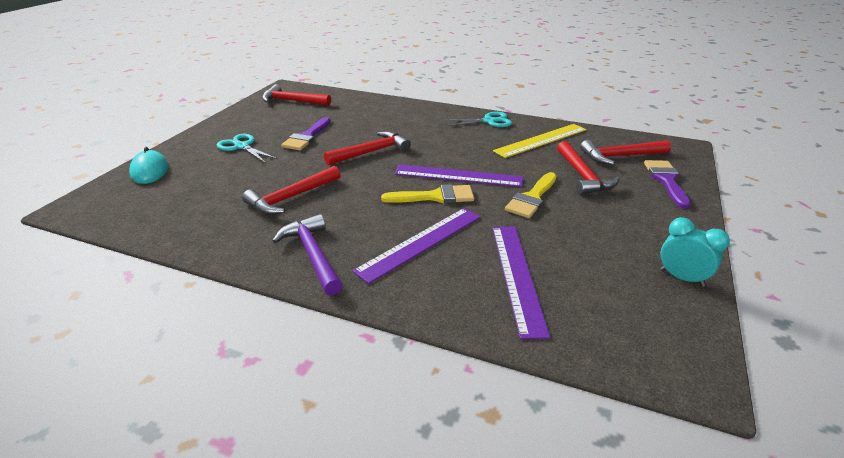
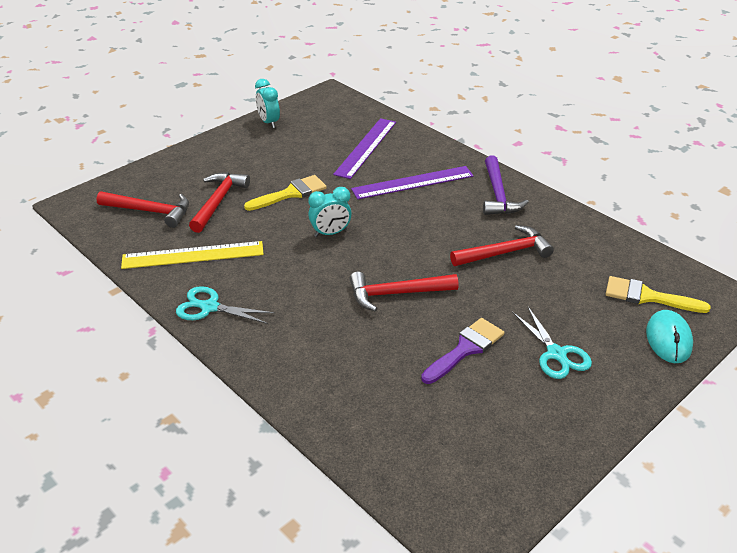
camera: 155 degrees left, 5 degrees up
red hammer [262,84,331,106] -> none
yellow brush [381,184,474,204] -> yellow brush moved to [606,276,710,313]
purple ruler [395,165,523,187] -> turquoise clock [308,187,351,237]
purple brush [644,160,691,208] -> none

